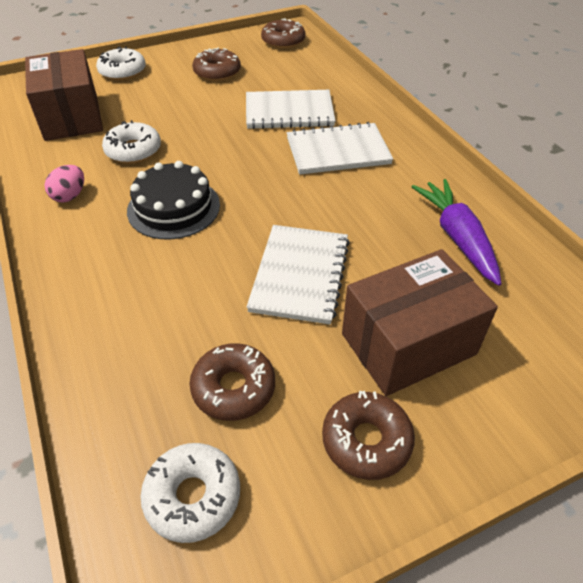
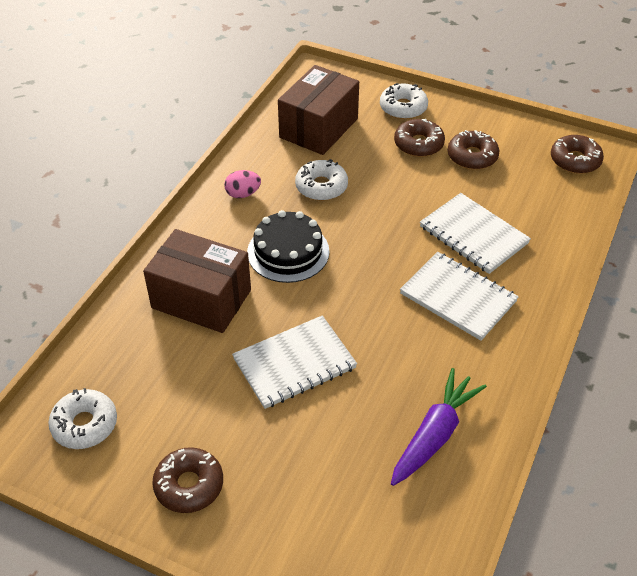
camera: 50 degrees right, 0 degrees up
brown donut [189,343,275,421] -> brown donut moved to [394,119,445,157]
brown box [342,249,498,396] -> brown box moved to [143,229,251,333]

